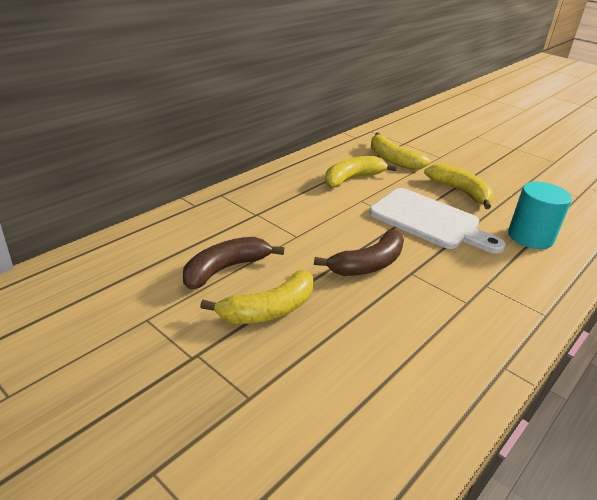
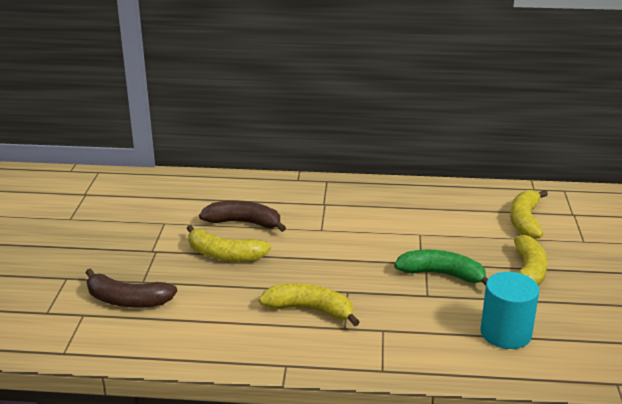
camera: 55 degrees right, 5 degrees down
brown banana [314,230,404,276] -> brown banana moved to [85,268,177,308]
yellow banana [325,156,397,188] -> yellow banana moved to [259,283,360,326]
white cutting board [369,188,506,254] -> green banana [394,250,488,286]

